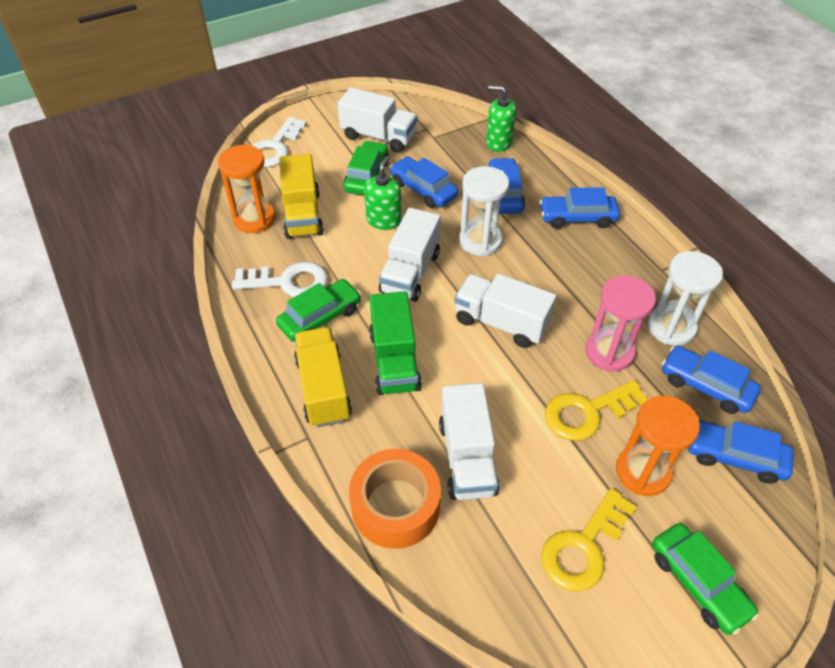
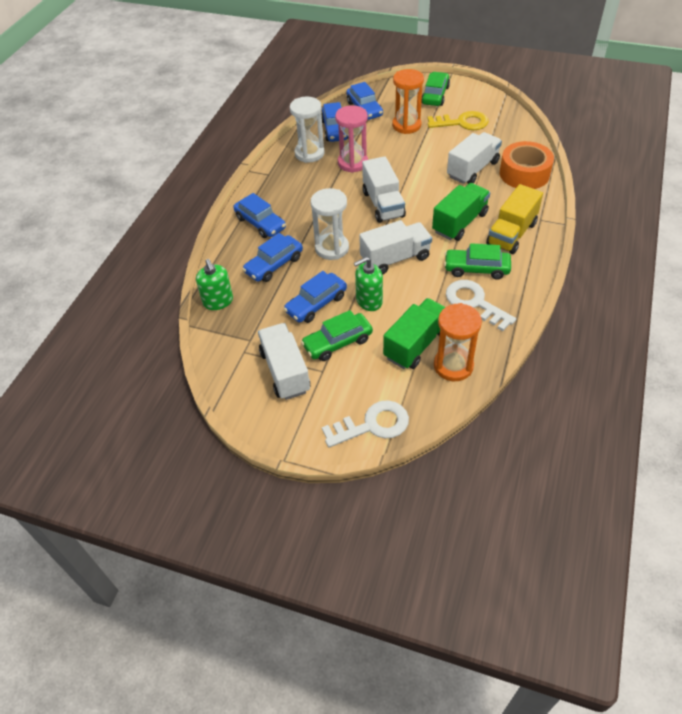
camera: 130 degrees left, 0 degrees up
yellow truck [279,154,324,239] -> green truck [383,298,445,369]
blue car [389,156,458,208] -> blue car turned 45 degrees clockwise [283,271,347,323]
yellow key [545,380,647,441] -> none

